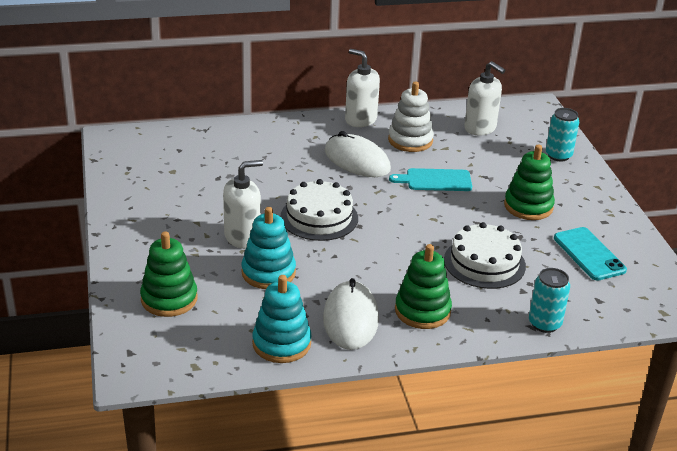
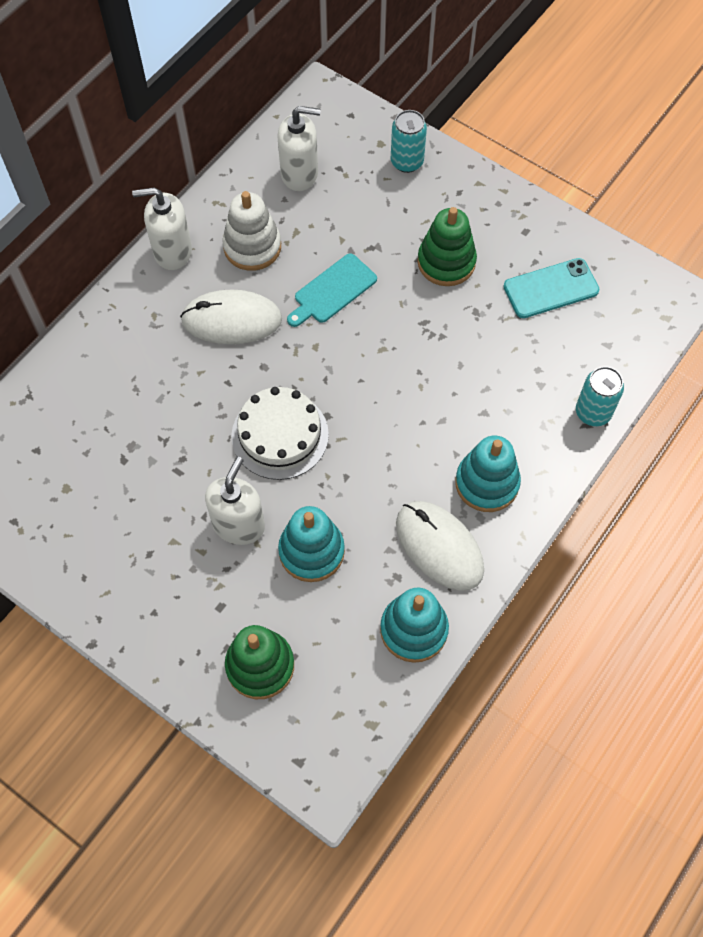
camera: 40 degrees left, 30 degrees up
green stacking toy [395,244,452,329] -> turquoise stacking toy [455,436,521,512]
white cake [444,222,526,289] -> none
turquoise phone [554,227,627,281] -> turquoise phone turned 45 degrees counterclockwise [503,258,599,318]

